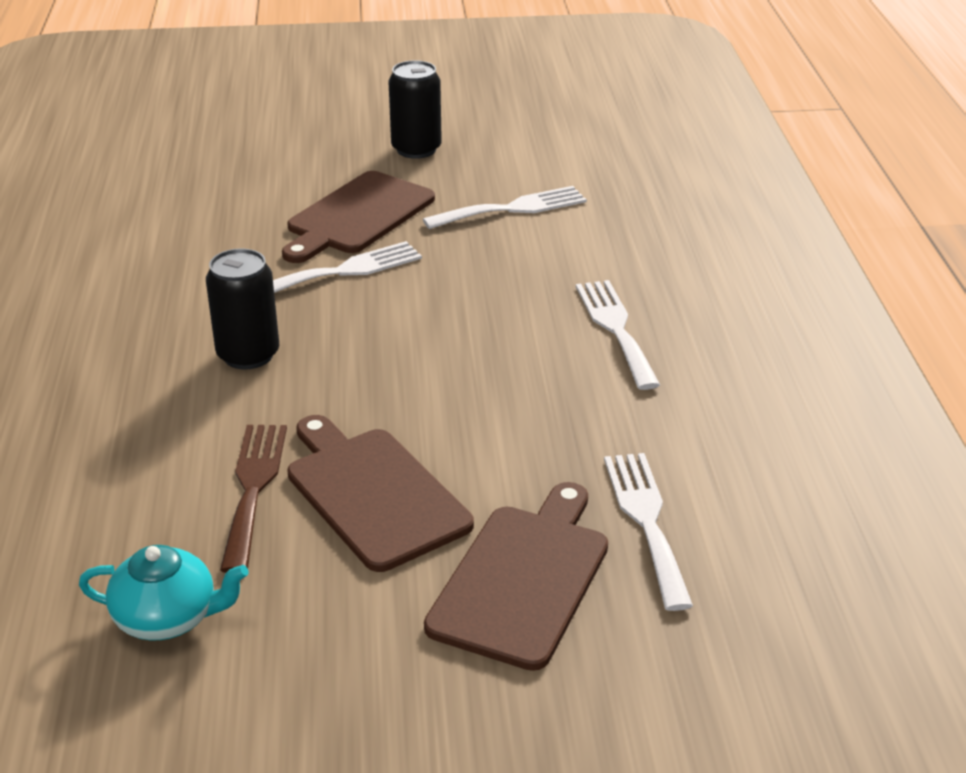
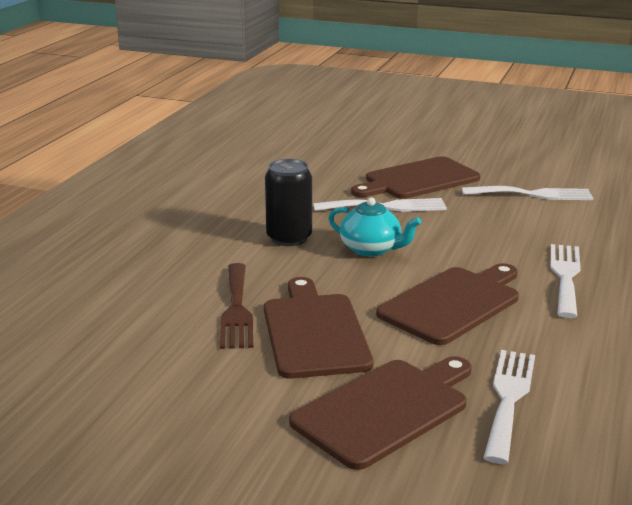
camera: 25 degrees right, 10 degrees down
turquoise teapot [79,545,249,640] -> turquoise teapot moved to [329,197,421,257]
brown fork [220,425,287,573] -> brown fork turned 150 degrees clockwise [220,263,253,349]
black can [389,60,442,159] -> none
none -> brown cutting board [376,263,519,345]

